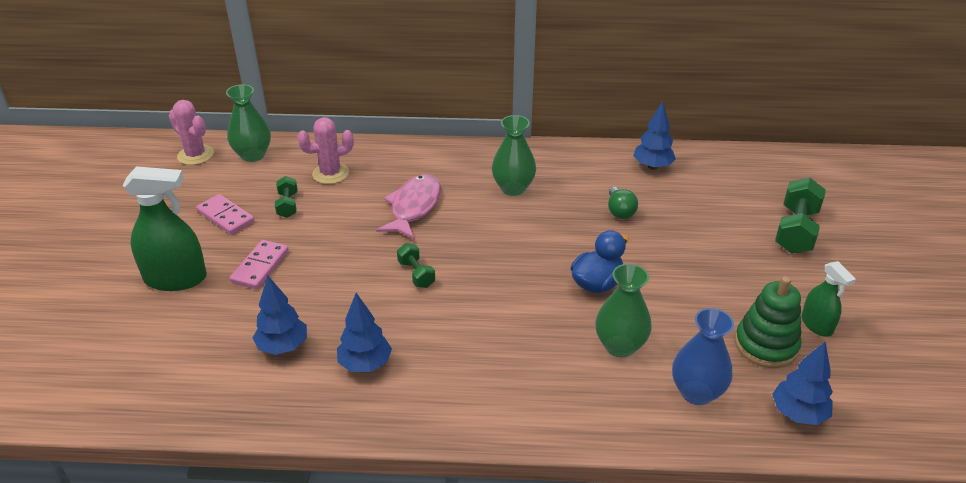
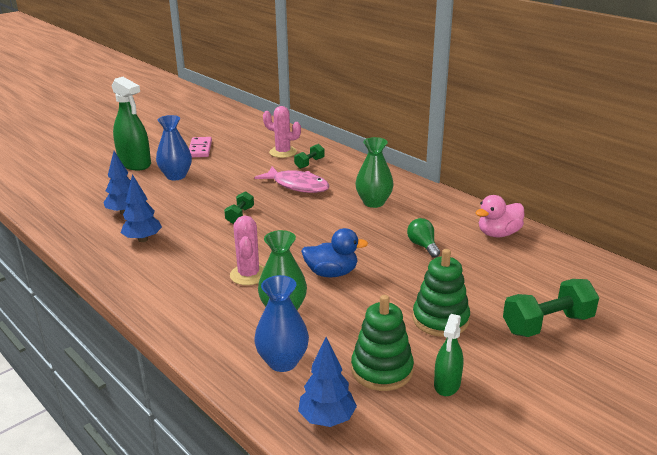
camera: 45 degrees right, 10 degrees down
pink cactus [169,100,214,165] -> pink cactus moved to [230,216,264,285]
green vase [226,84,271,162] -> none
pink domino [230,240,289,289] -> blue vase [156,115,192,180]
green dumbbell [275,176,297,218] -> green dumbbell moved to [294,144,325,169]
pink fish [376,174,441,239] -> pink fish turned 60 degrees clockwise [254,166,330,193]
green light bulb [608,187,638,219] -> green light bulb turned 120 degrees clockwise [407,218,440,258]
blue tree [633,101,676,170] -> pink duck [476,195,524,237]
none -> green stacking toy [413,249,470,337]

